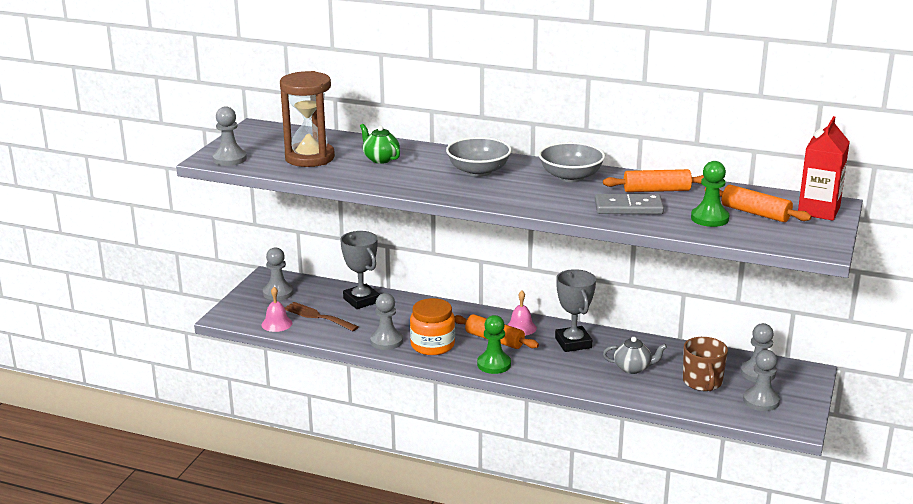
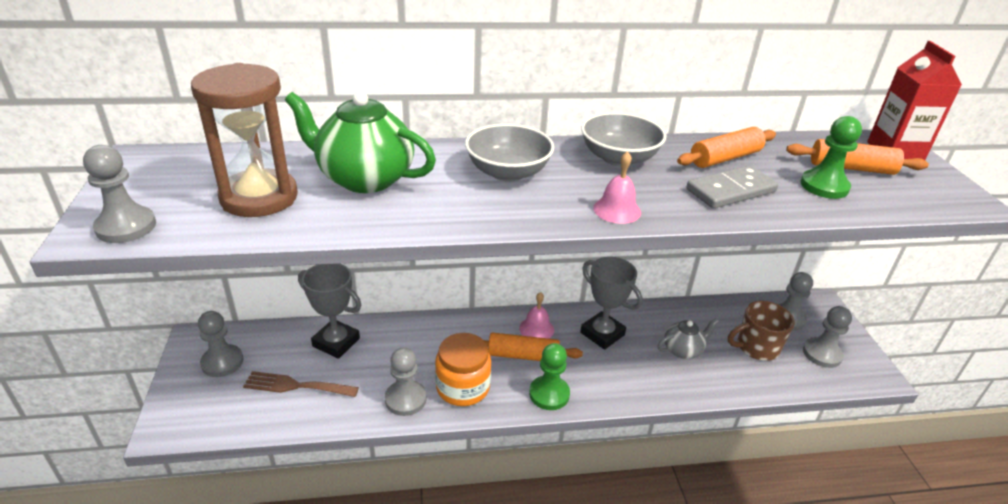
camera: 30 degrees left, 10 degrees up
pink bell [261,287,292,332] -> pink bell moved to [593,151,641,224]
green teapot [360,124,400,164] -> green teapot [285,91,436,193], size x1.82
brown mug [683,337,728,391] -> brown mug turned 105 degrees clockwise [728,301,795,361]

